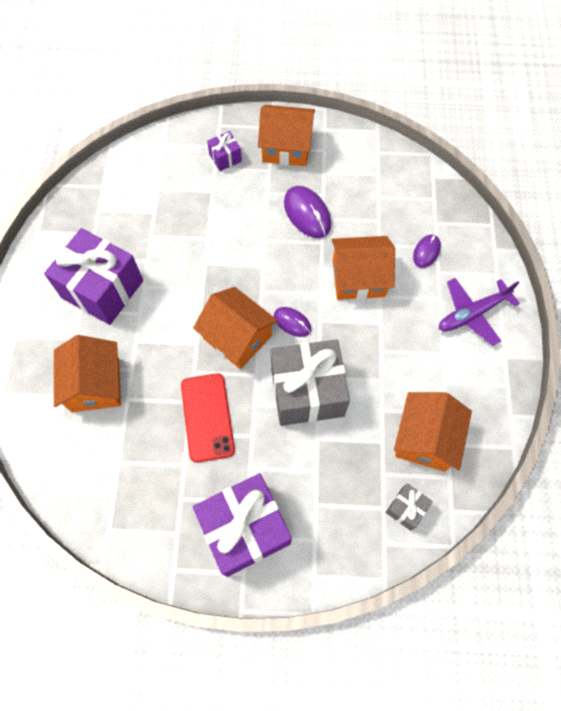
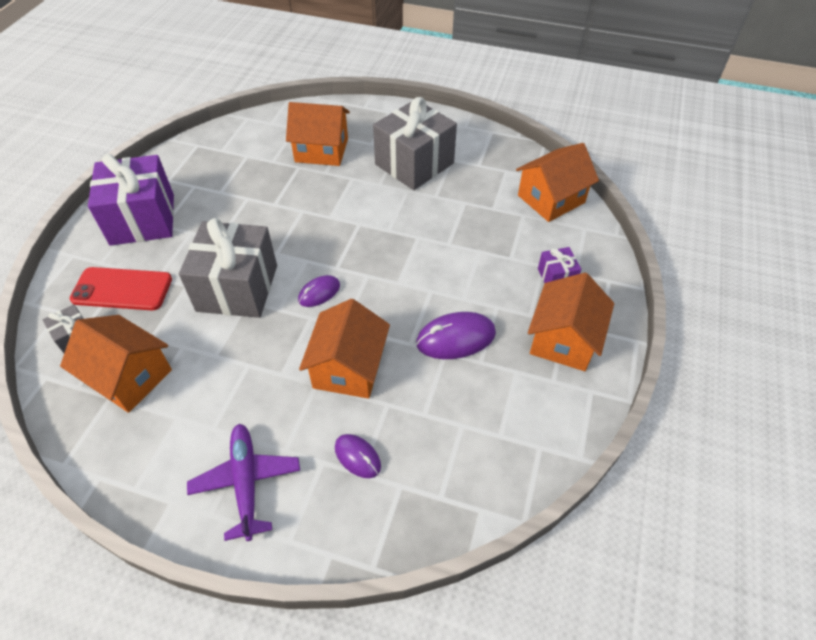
camera: 105 degrees right, 15 degrees down
purple gift [44,228,143,325] -> grey gift [373,97,457,190]
red phone [181,373,235,463] -> red phone moved to [70,267,172,310]
orange house [193,287,278,369] -> orange house moved to [516,143,599,222]

